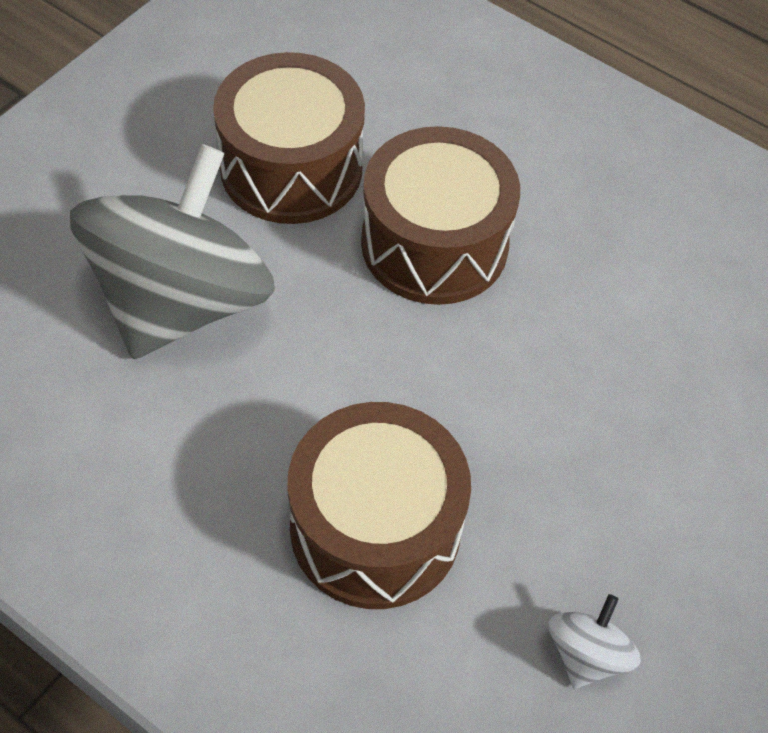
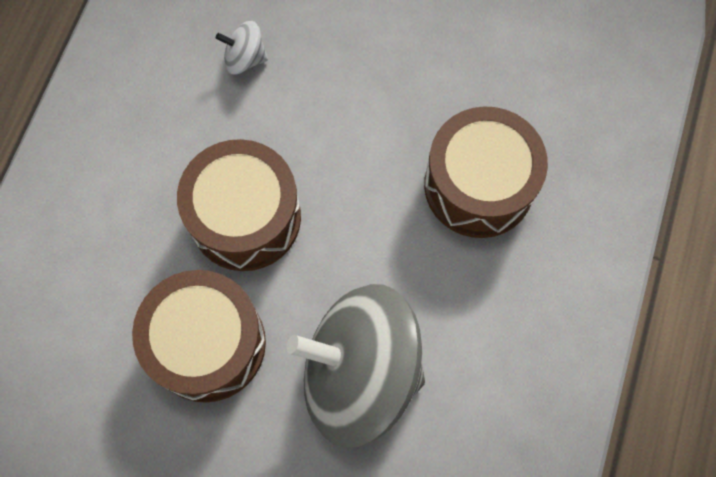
camera: 105 degrees left, 15 degrees up
white spinning top [549,594,641,689] -> white spinning top moved to [216,21,268,74]

